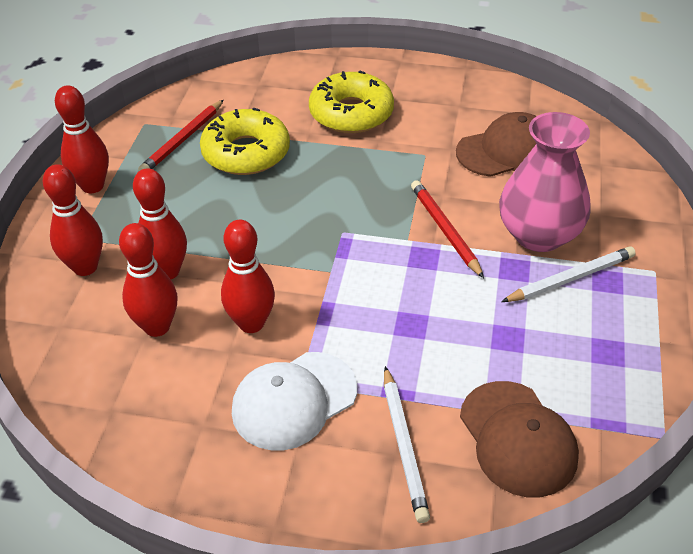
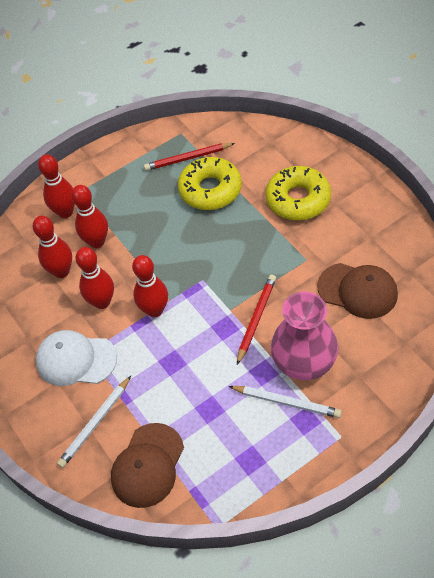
camera: 50 degrees right, 10 degrees up
red bowling pin [55,85,109,193] -> red bowling pin moved to [132,255,168,317]

